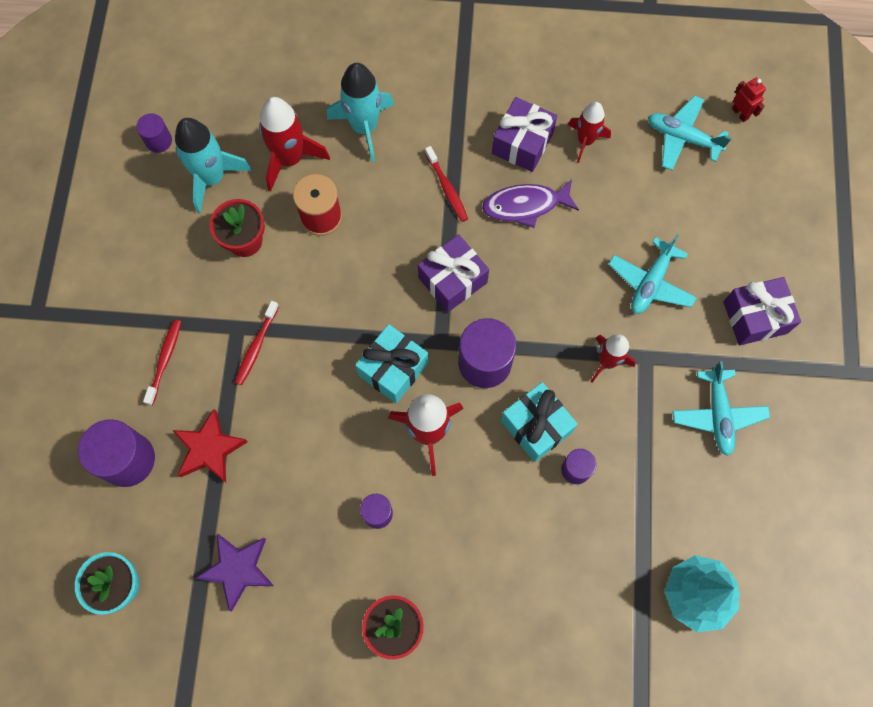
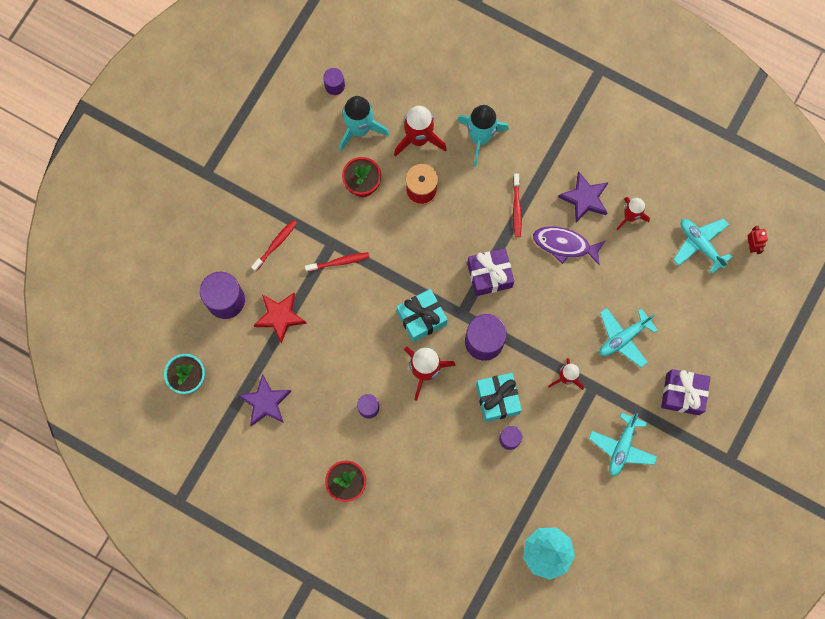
camera: 25 degrees right, 5 degrees up
red toothbrush [235,301,279,385] -> red toothbrush turned 150 degrees counterclockwise [305,252,370,272]
purple gift [492,97,557,172] -> purple star [558,172,608,222]

